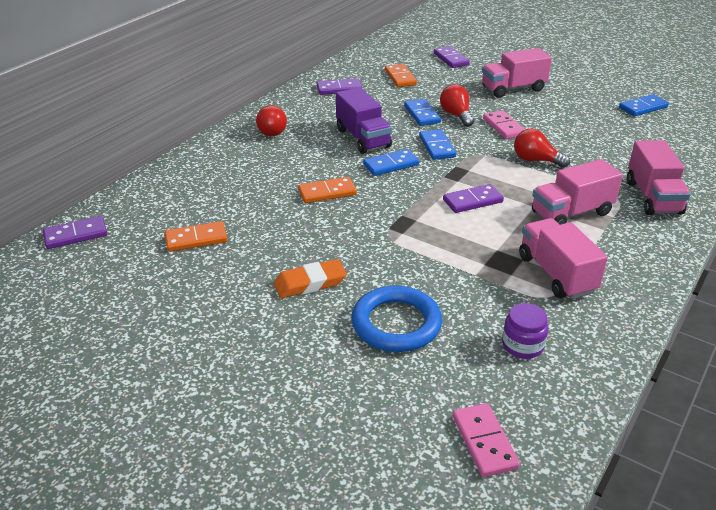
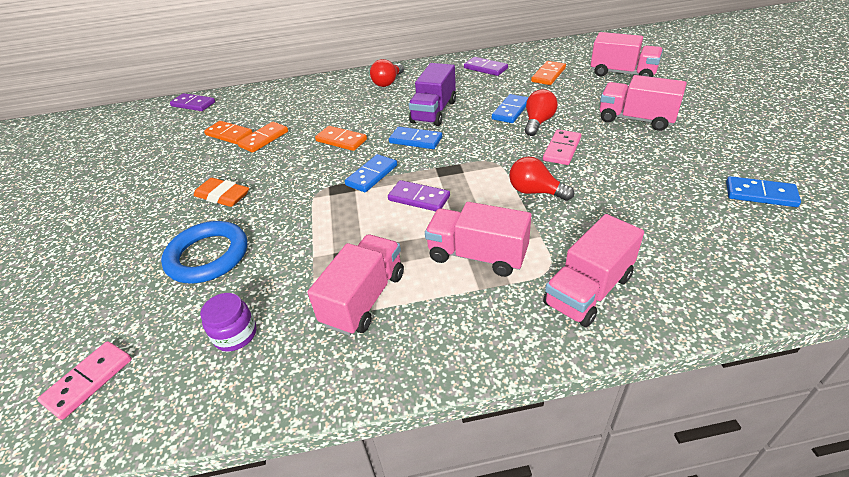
camera: 50 degrees right, 5 degrees up
blue domino [419,129,456,160] -> blue domino moved to [345,154,397,192]
purple domino [434,46,470,68] -> pink truck [591,32,663,77]
red light bulb [514,128,570,168] -> red light bulb turned 45 degrees counterclockwise [509,156,574,201]
none -> orange domino [237,122,288,153]

